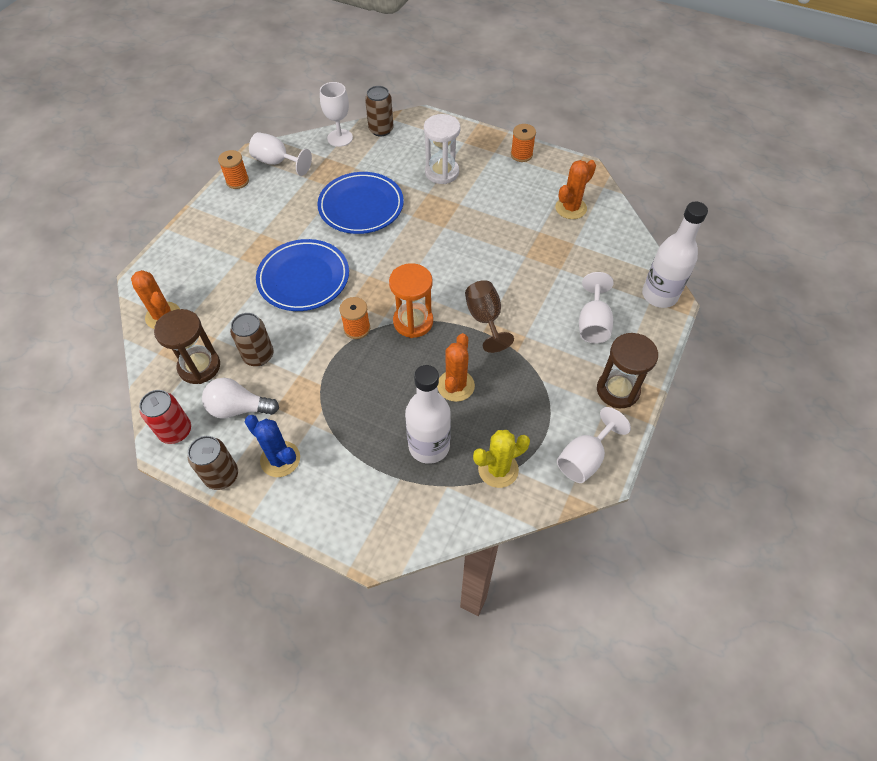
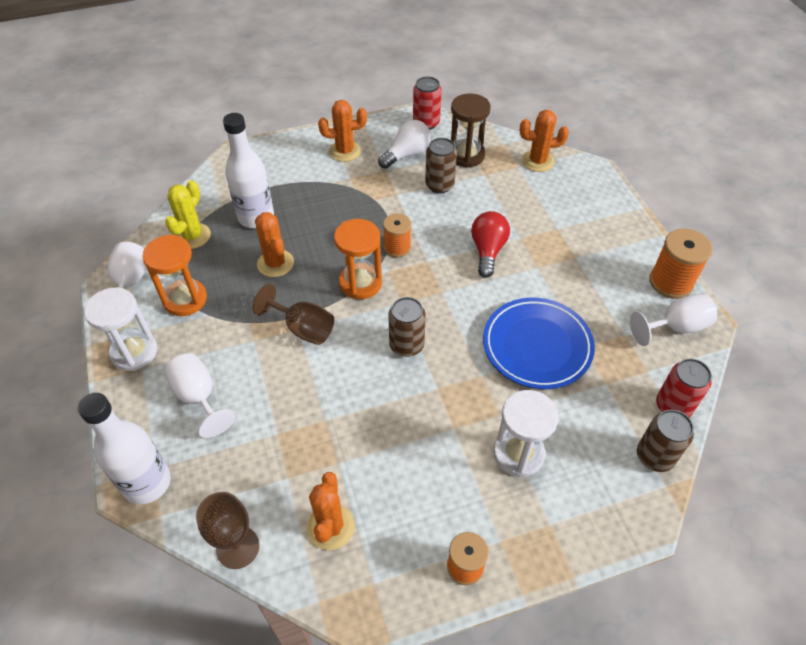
camera: 135 degrees right, 5 degrees down
brown can [188,436,238,490] -> brown can moved to [388,297,426,357]
orange spool [218,150,249,189] -> orange spool [650,228,712,299], size x1.53
blue cactus [245,415,300,477] -> orange cactus [318,100,367,162]
blue plate [256,239,349,311] -> red light bulb [471,211,510,278]
white goblet [320,82,353,147] -> red can [656,359,712,417]
brown hourglass [597,333,658,408] -> white hourglass [84,287,158,371]
none -> orange hourglass [142,234,207,316]
none -> brown goblet [196,492,259,569]

